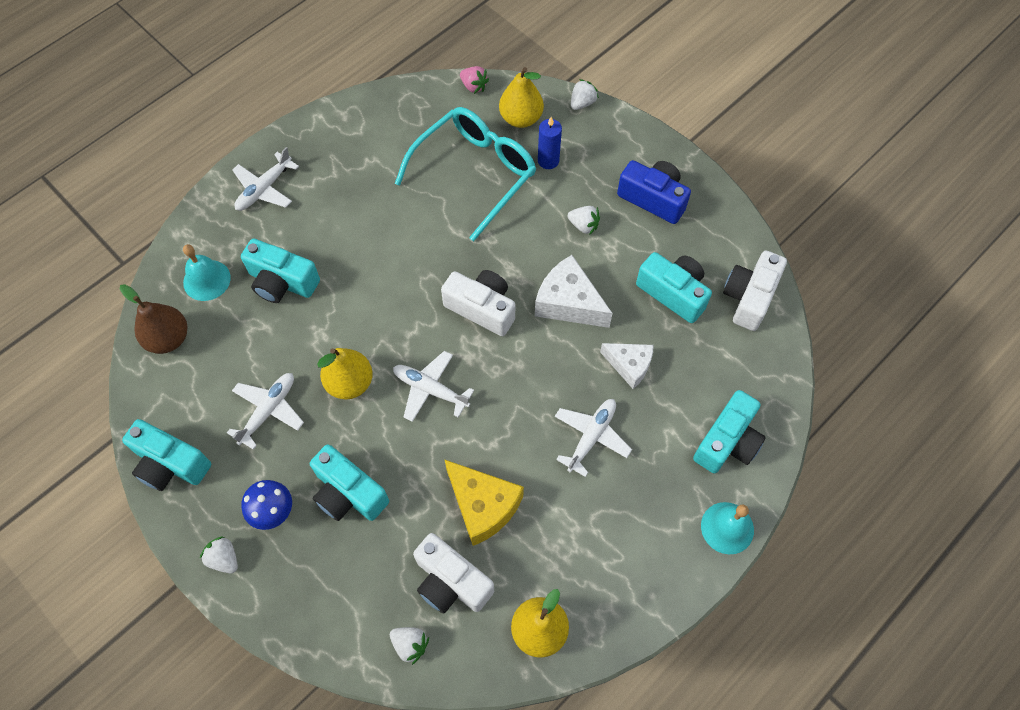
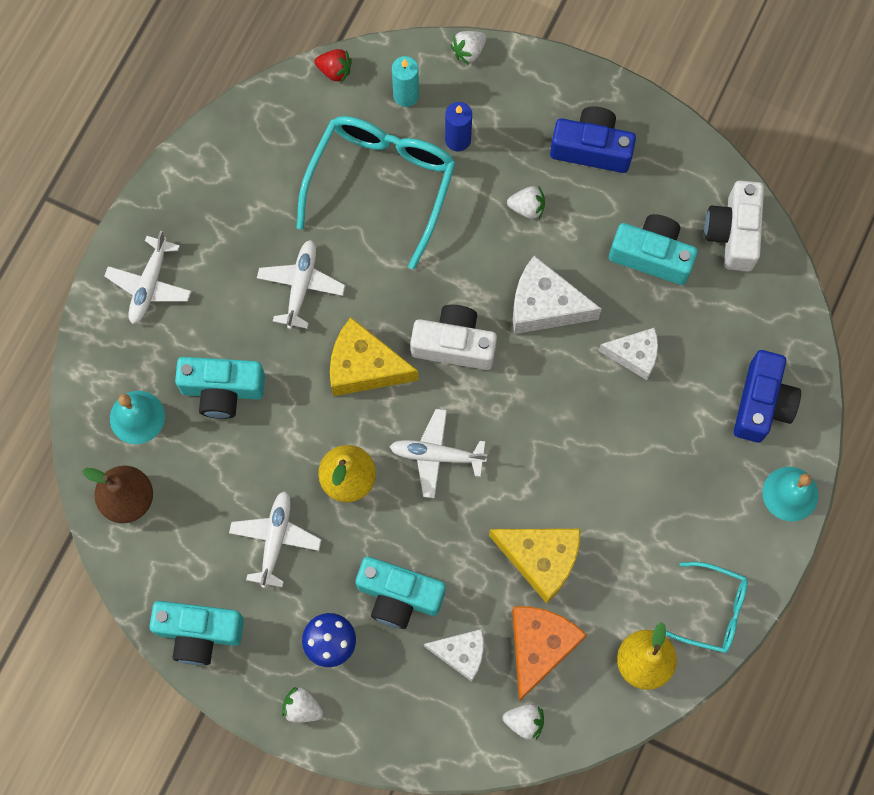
camera: 20 degrees left, 10 degrees up
white camera [413,533,494,614] -> orange cheese [512,606,587,701]
pink strawberry [460,66,489,94] -> red strawberry [315,49,352,83]
yellow pear [499,67,544,128] -> turquoise candle [392,56,419,107]
white plane [555,399,632,477] -> white plane moved to [257,240,345,329]
white strawberry [571,79,599,110] -> white strawberry turned 150 degrees counterclockwise [450,31,486,65]
turquoise camera [693,390,766,473] -> blue camera [734,350,801,443]
none -> yellow cheese [330,317,418,396]
none -> white cheese [424,629,484,682]
none -> turquoise glasses [666,562,748,653]

